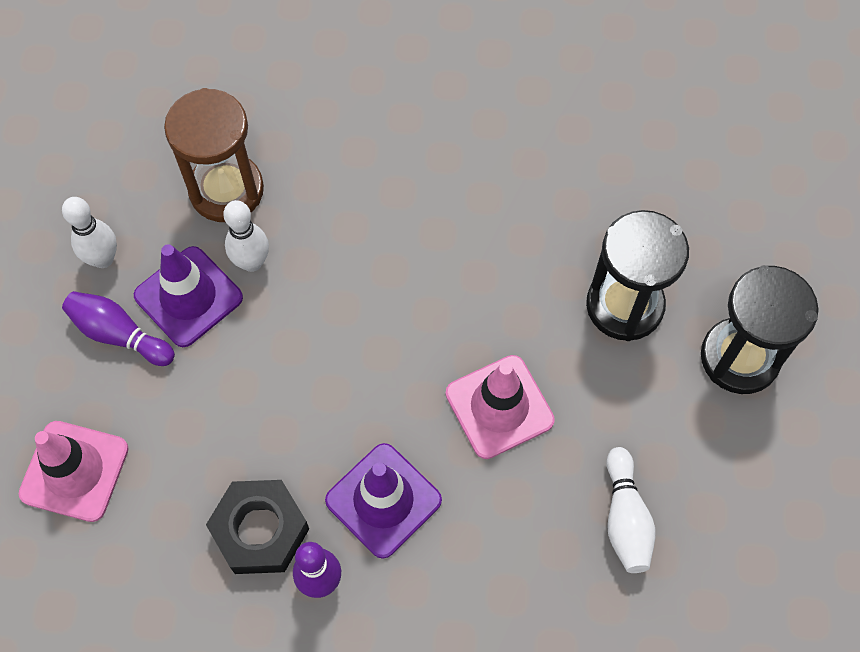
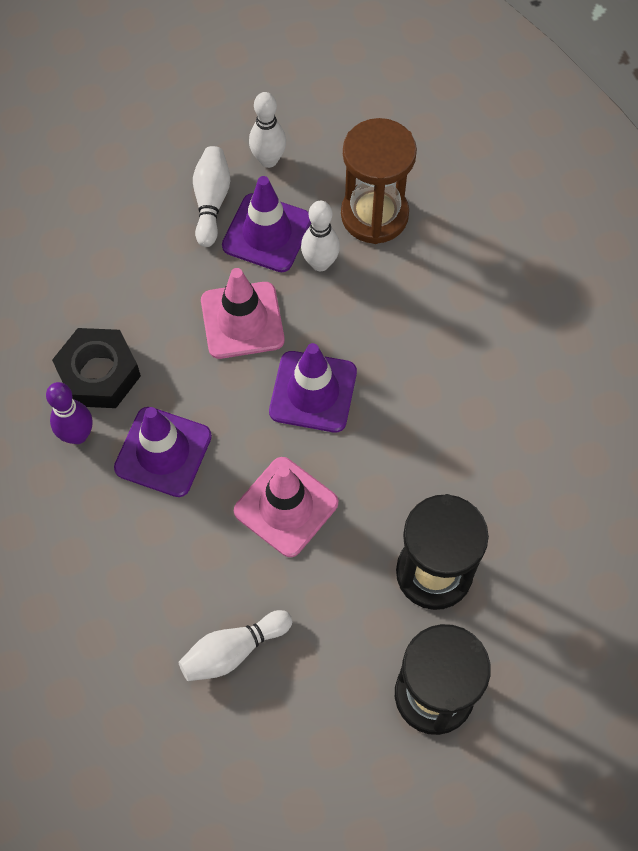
camera: 65 degrees right, 0 degrees up
pink traffic cone [19,421,129,522] -> pink traffic cone moved to [201,268,284,359]
purple bowling pin [62,291,175,366] -> white bowling pin [193,146,230,247]
none -> purple traffic cone [269,343,357,432]

